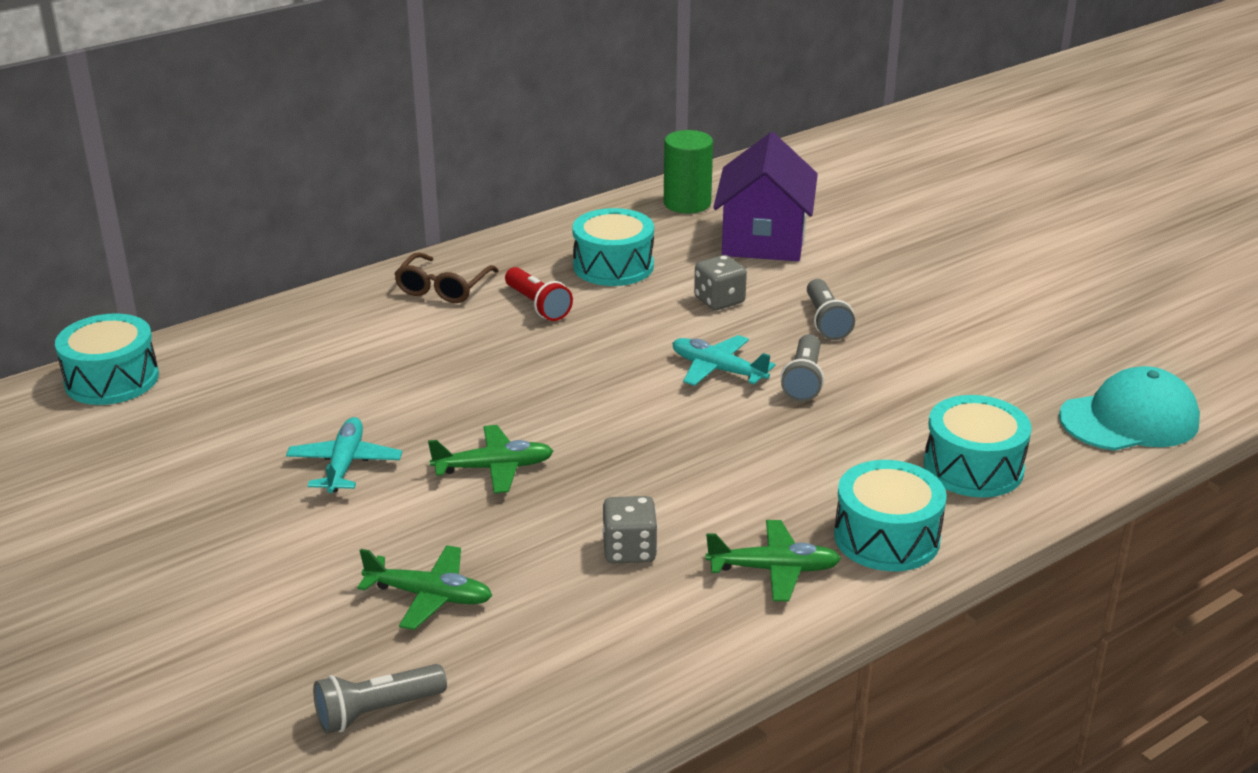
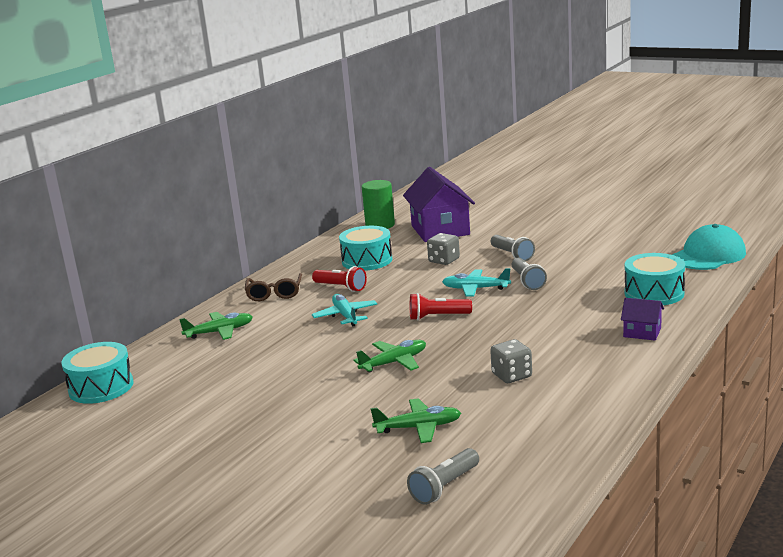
camera: 20 degrees left, 10 degrees down
turquoise plane [286,417,402,493] -> turquoise plane moved to [312,294,377,327]
green plane [705,520,841,601] -> green plane moved to [179,312,253,340]
turquoise drum [834,460,947,571] -> purple house [621,298,664,341]
none -> red flashlight [410,293,472,320]

